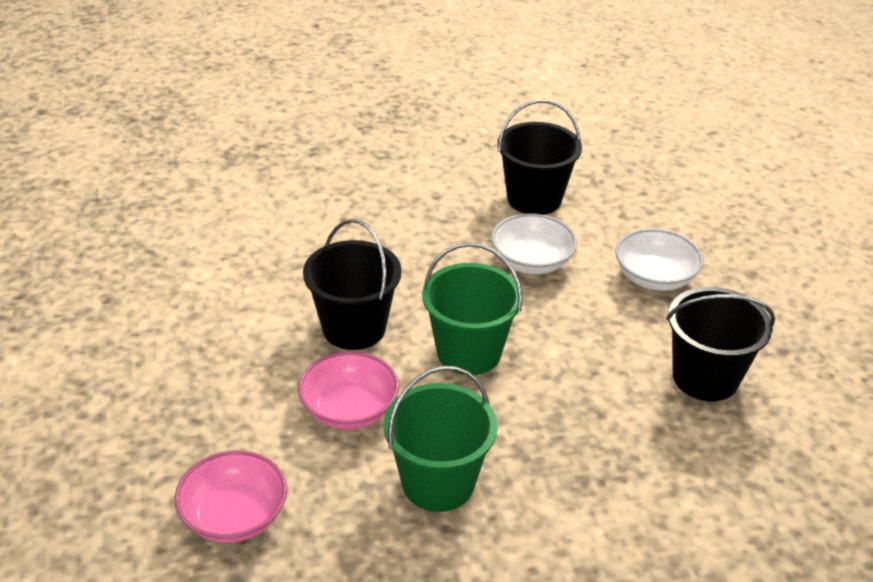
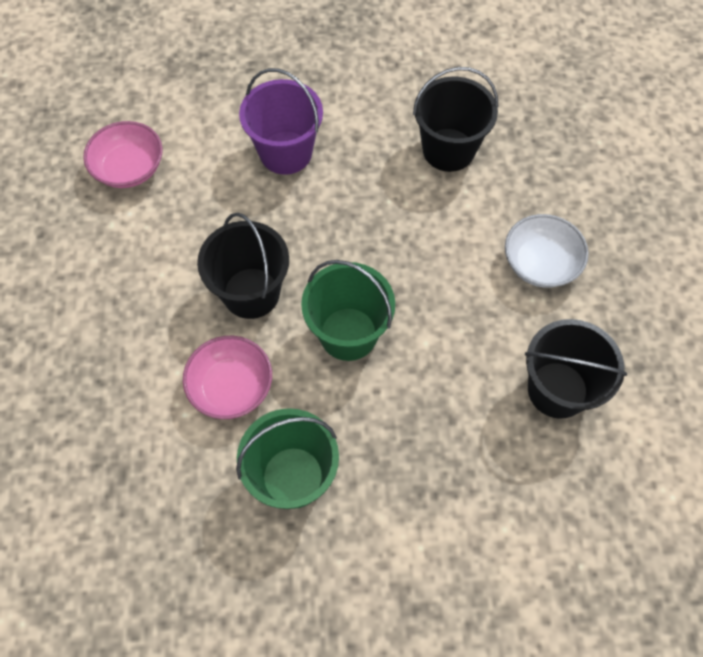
camera: 10 degrees right, 25 degrees up
pink bowl [174,450,287,543] -> pink bowl moved to [83,121,163,188]
white bowl [491,213,577,274] -> none
none -> purple bucket [239,68,323,175]

